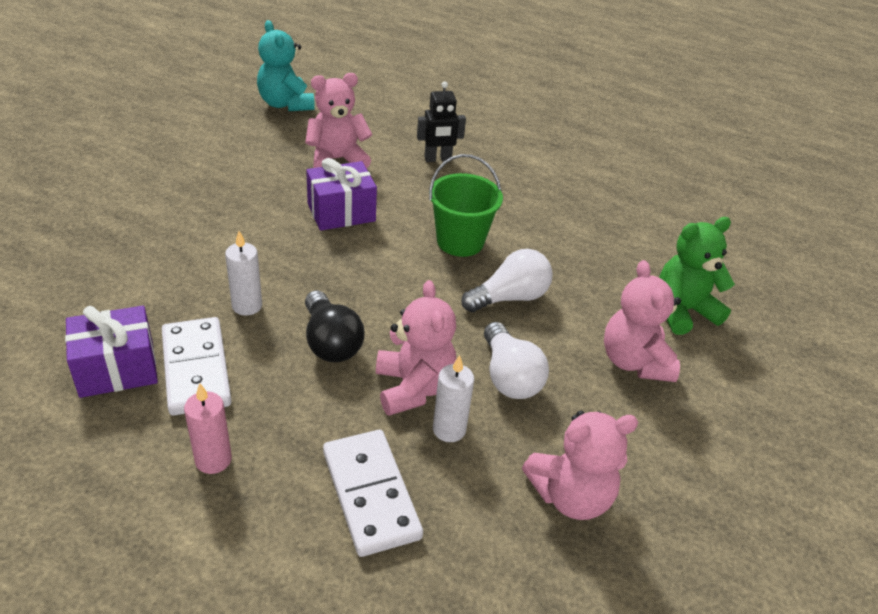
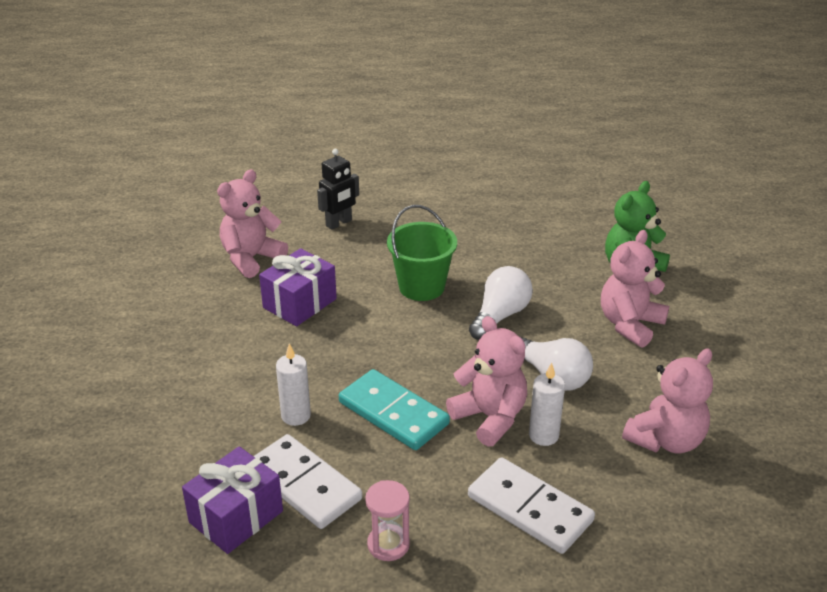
camera: 25 degrees left, 5 degrees down
pink candle [184,383,232,474] -> pink hourglass [365,480,410,561]
turquoise teddy bear [257,20,315,111] -> none
black light bulb [305,290,364,362] -> turquoise domino [339,369,450,450]
pink teddy bear [604,260,681,382] -> pink teddy bear turned 75 degrees clockwise [601,230,669,348]

